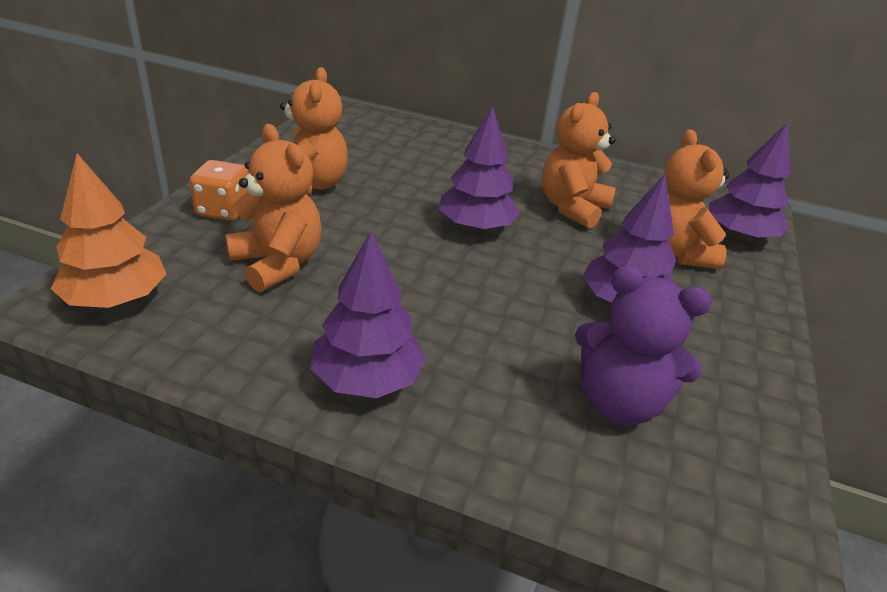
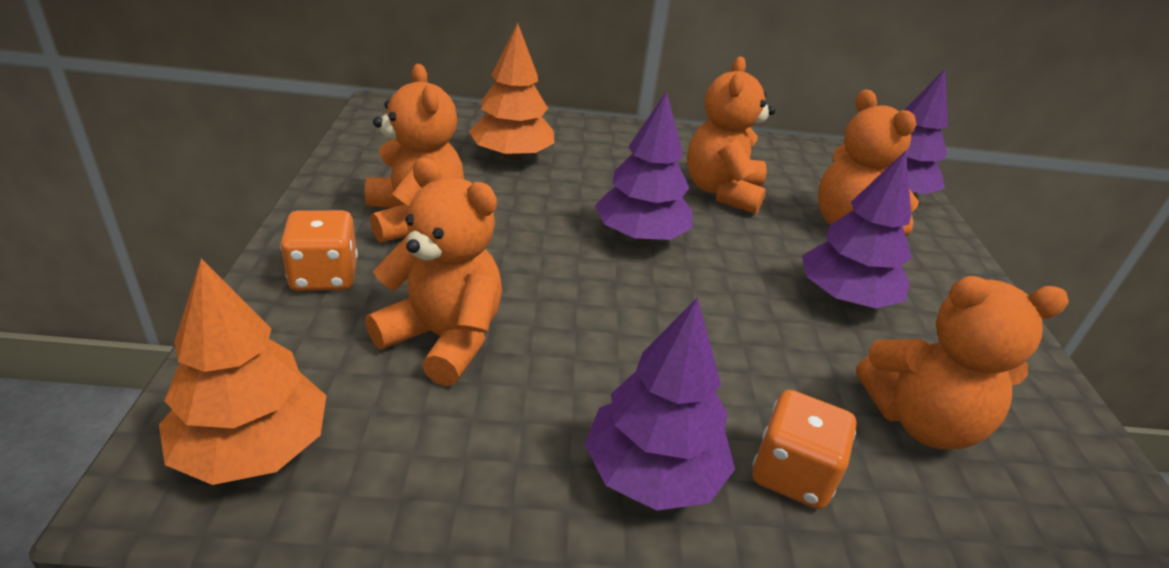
camera: 20 degrees left, 0 degrees up
purple teddy bear [575,266,712,425] -> orange teddy bear [856,276,1069,449]
none -> orange tree [469,23,555,161]
none -> orange dice [752,390,856,509]

